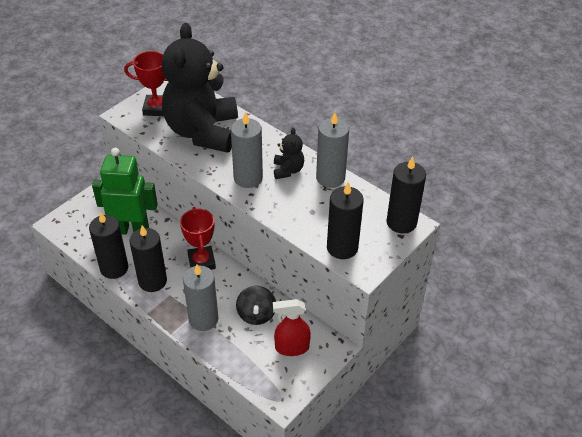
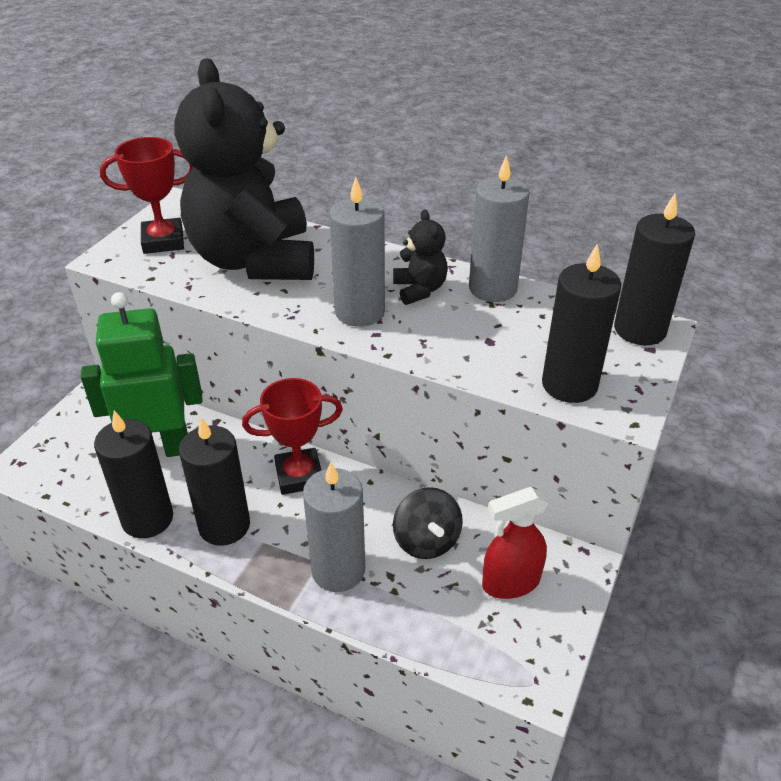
camera: 15 degrees left, 5 degrees down
red trophy [180,207,216,270] -> red trophy turned 75 degrees counterclockwise [242,378,343,495]

